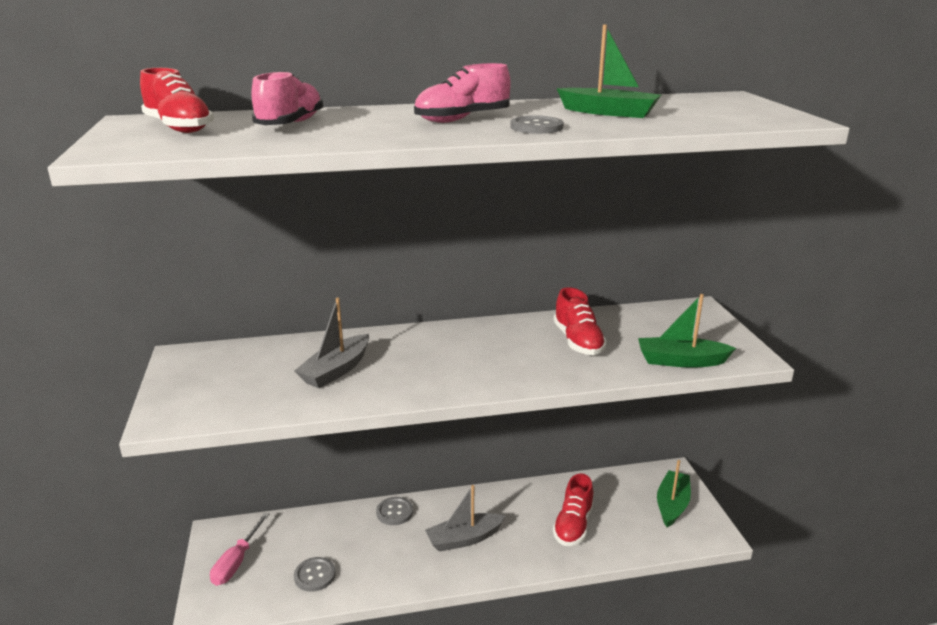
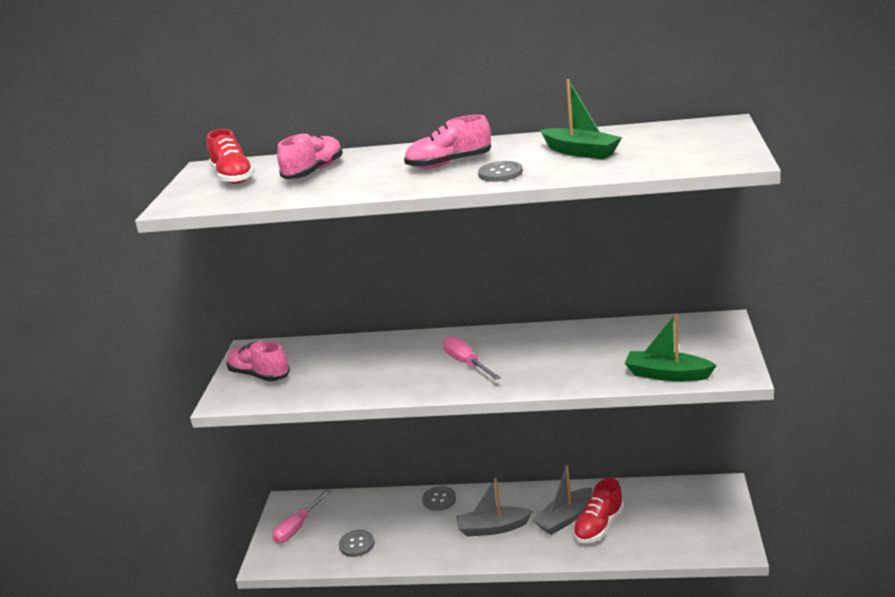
camera: 20 degrees right, 0 degrees up
grey boat [294,298,369,388] -> grey boat moved to [533,465,592,535]
red shoe [553,287,607,355] -> none
green boat [657,460,691,527] -> none
none -> pink shoe [226,341,290,381]
none -> pink screwdriver [443,336,501,380]

